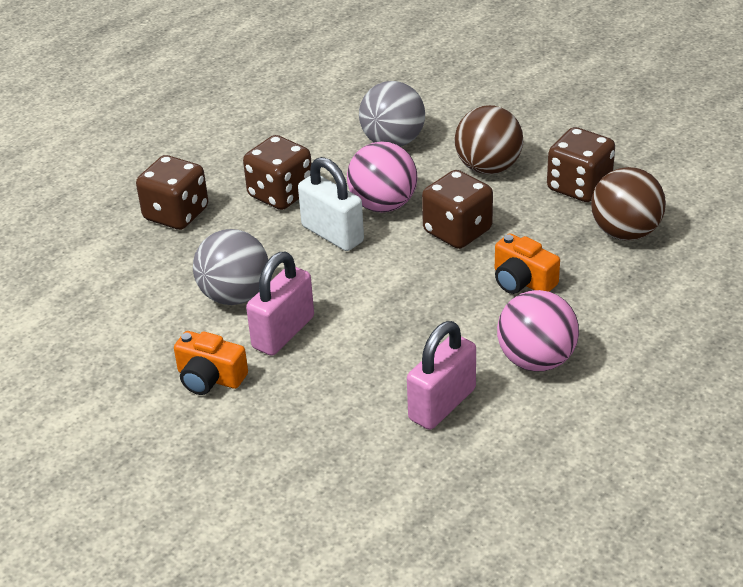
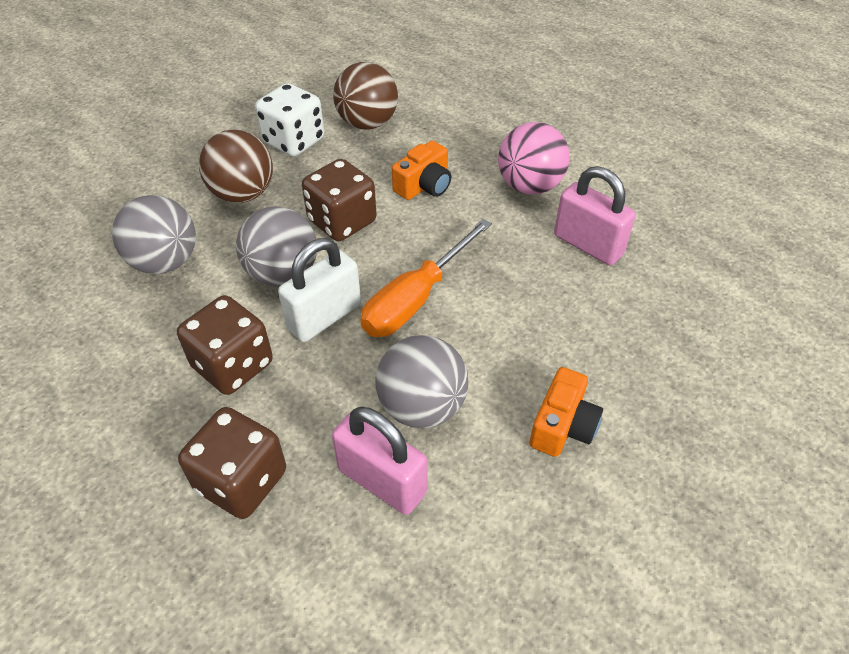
camera: 90 degrees left, 10 degrees up
pink padlock [246,252,314,356] -> pink padlock moved to [332,407,427,515]
pink ball [347,142,418,213] -> grey ball [236,206,317,286]
brown dice [547,127,615,202] -> white dice [255,83,324,157]
none -> orange screwdriver [360,219,492,337]

